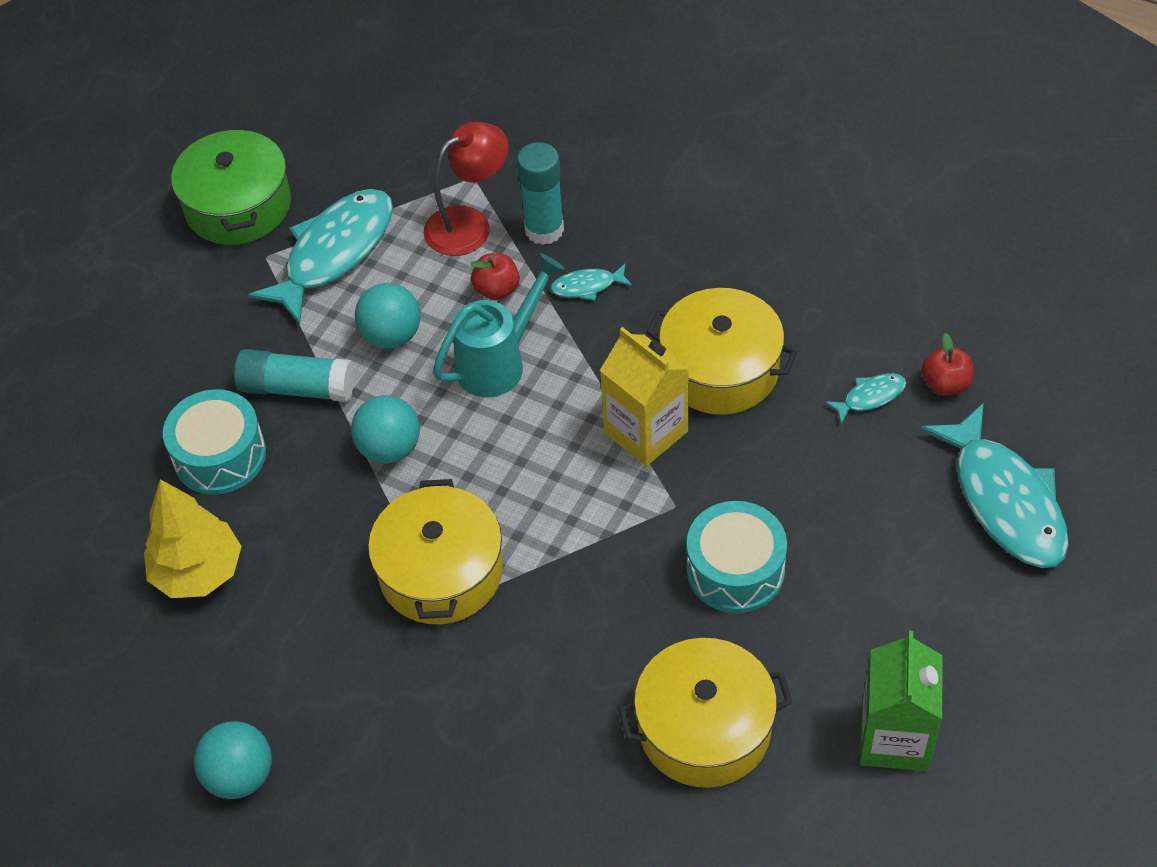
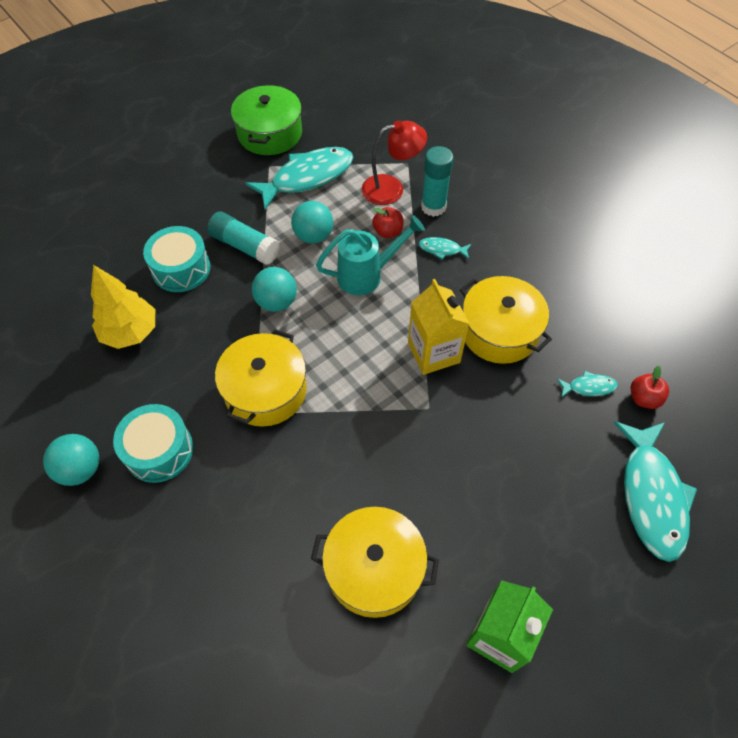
camera: 20 degrees right, 5 degrees up
turquoise drum [687,501,787,613] -> turquoise drum moved to [113,404,193,483]

